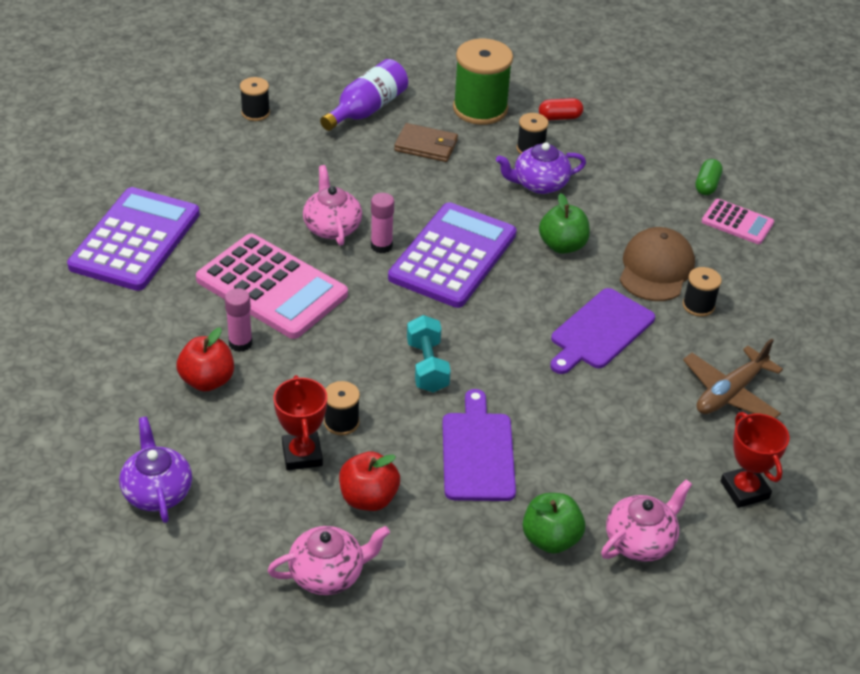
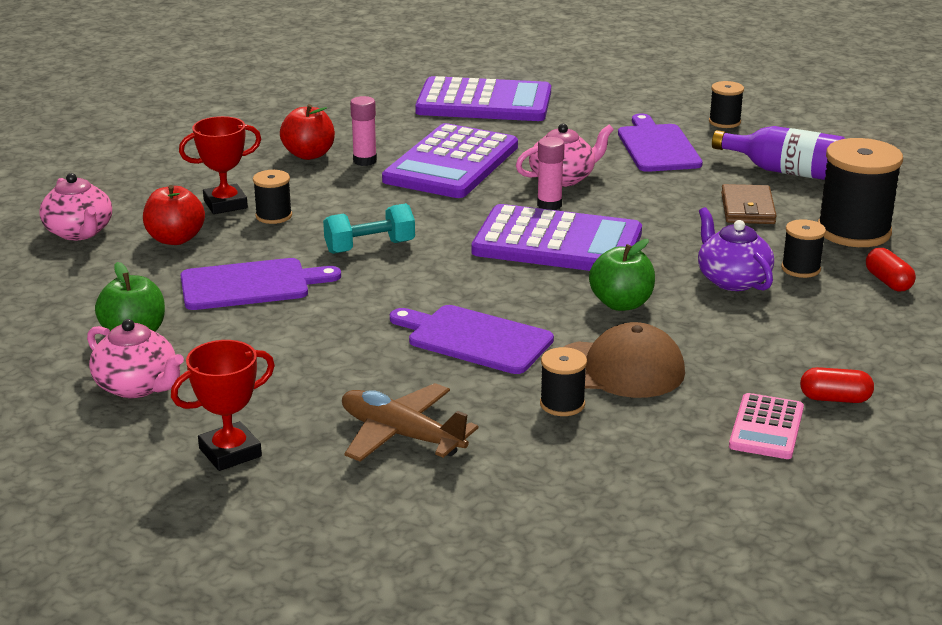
camera: 80 degrees right, 15 degrees down
purple teapot [119,417,192,523] -> none
pink calculator [196,234,348,339] -> purple calculator [382,123,518,198]
green spool [453,39,513,125] -> black spool [818,138,903,247]
green capsule [695,159,723,195] -> red capsule [800,367,874,403]
none -> purple cutting board [618,113,703,172]

